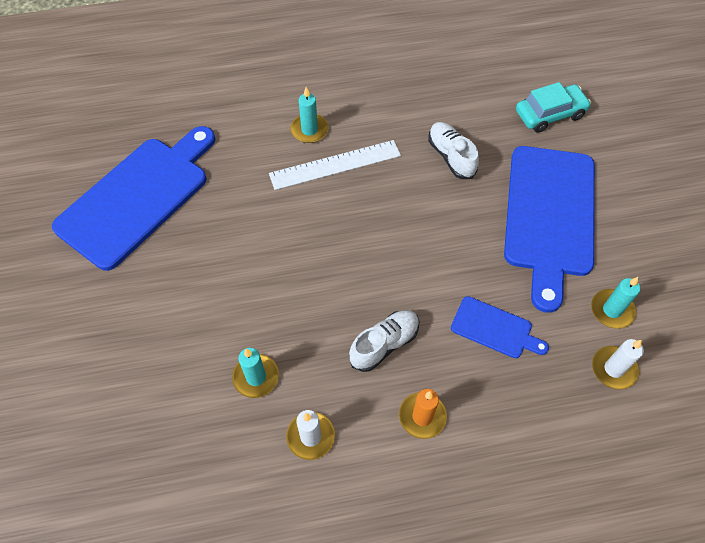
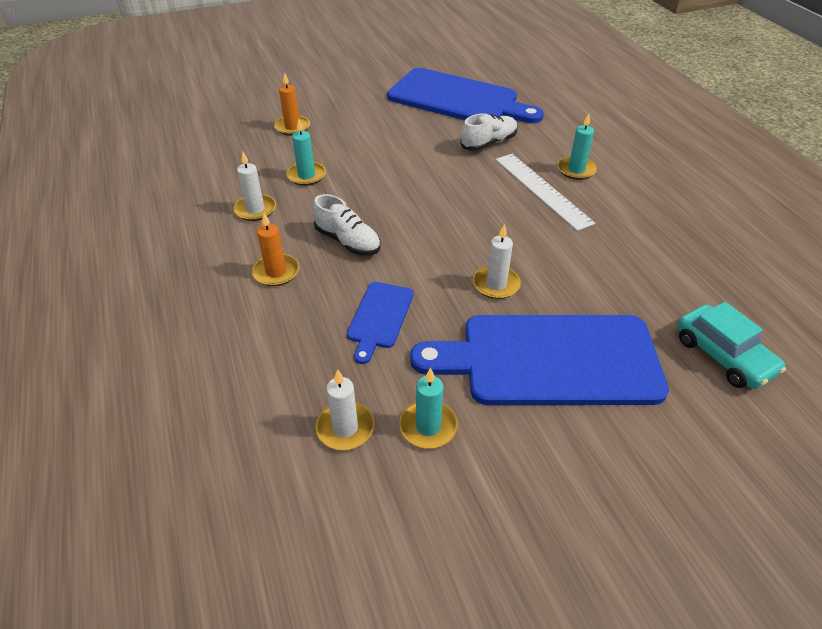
camera: 80 degrees right, 15 degrees down
white shoe [428,122,479,179] -> white shoe moved to [460,113,518,151]
none -> orange candle [274,72,310,136]
none -> white candle [473,224,521,299]

